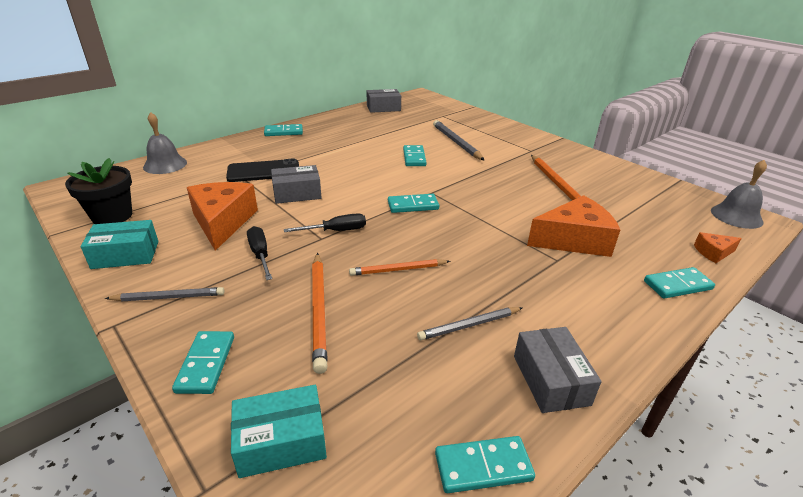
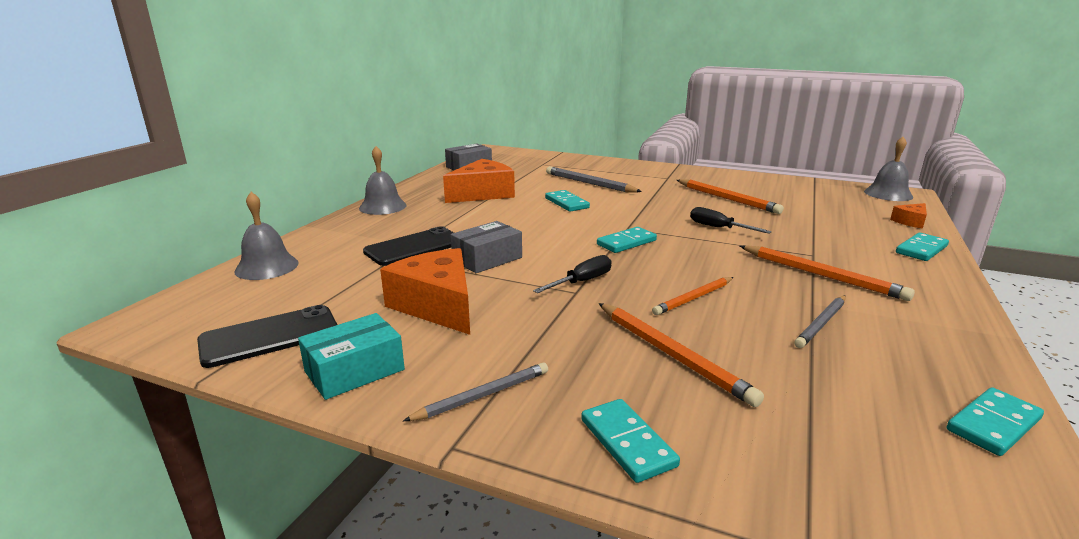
camera: 25 degrees left, 10 degrees down
black flower pot [65,158,132,224] -> black phone [197,305,338,368]
turquoise box [231,385,327,478] -> none
black screwdriver [247,226,272,280] -> black screwdriver moved to [690,207,772,234]
turquoise domino [264,124,303,136] -> grey bell [359,146,407,215]
grey box [514,327,602,413] -> none
orange cheese [527,195,620,257] -> orange cheese moved to [443,159,515,203]
none -> orange pencil [740,245,915,301]

